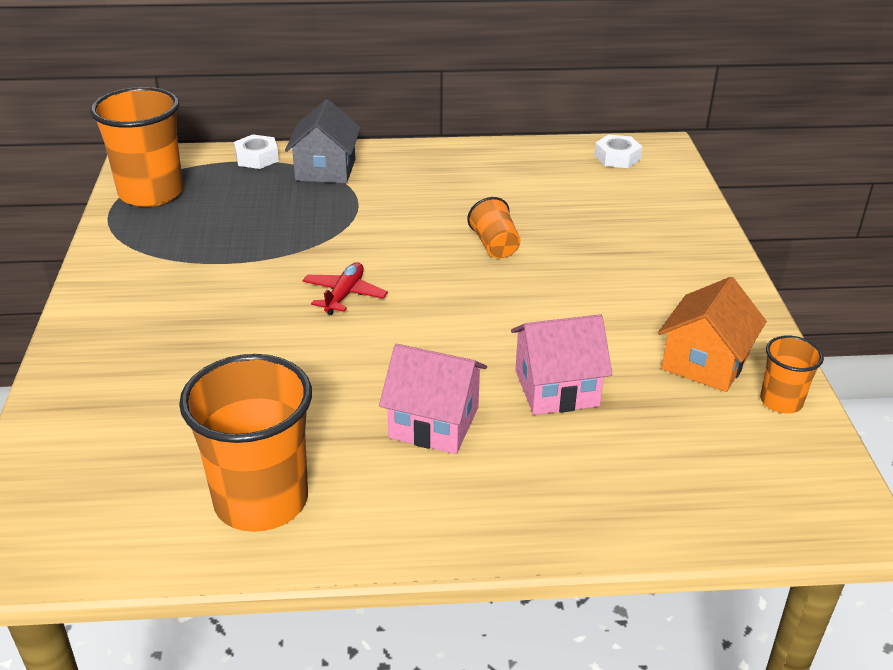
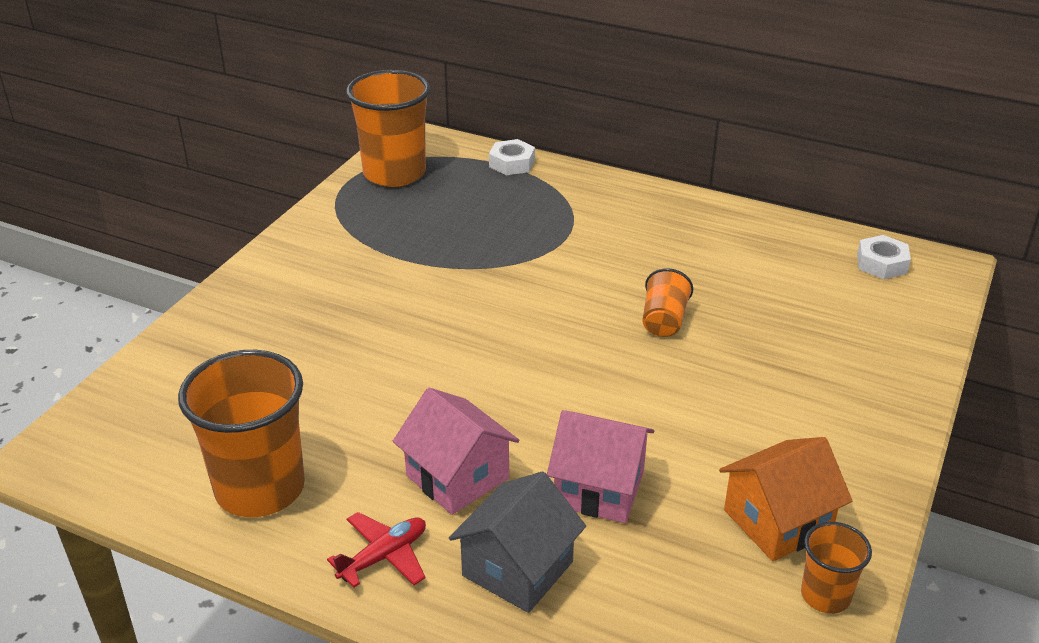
camera: 30 degrees right, 0 degrees up
grey house [285,99,361,183] -> grey house moved to [449,471,586,613]
red plane [302,262,388,315] -> red plane moved to [327,512,426,588]

